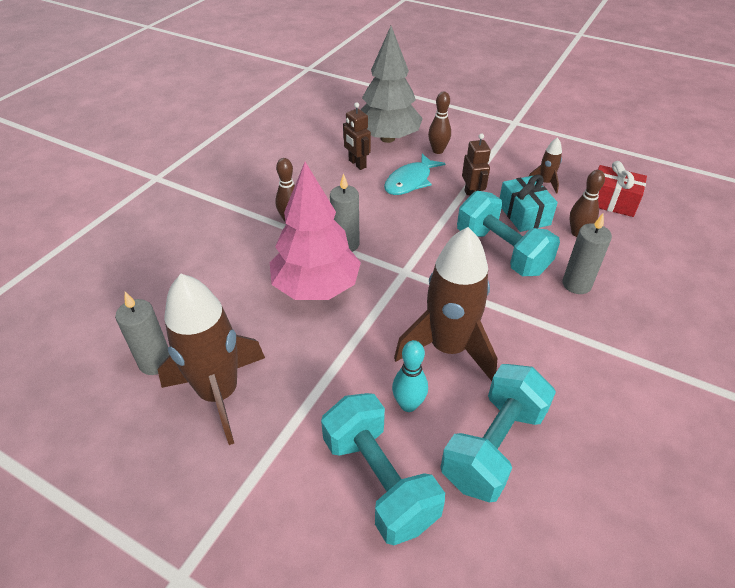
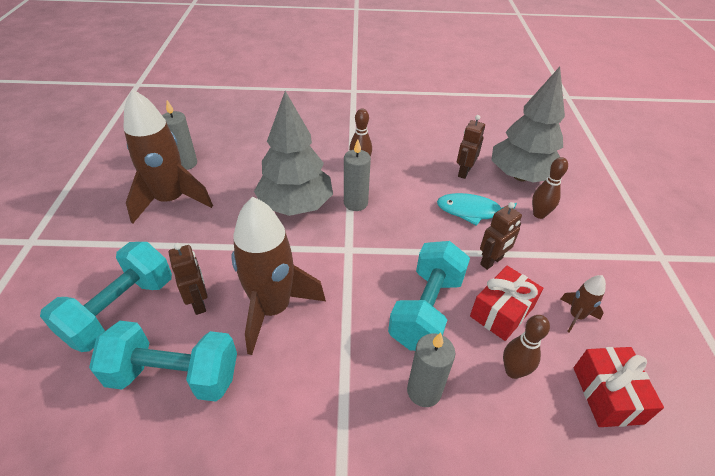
camera: 60 degrees right, 0 degrees up
pink tree [270,162,361,300] -> grey tree [254,91,333,216]
turquoise bowling pin [392,340,428,412] -> brown robot [169,243,208,315]
turquoise gift [500,175,558,232] -> red gift [470,266,543,341]

